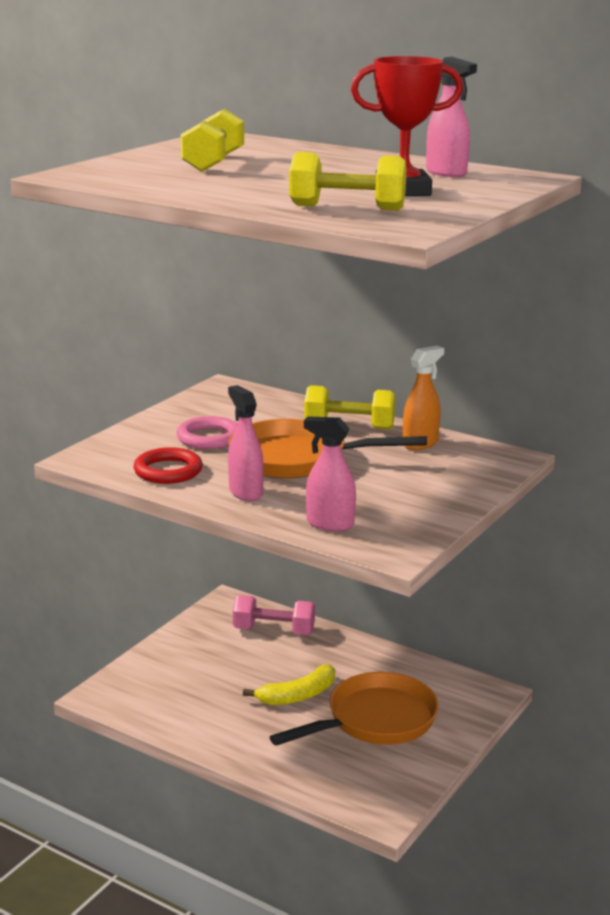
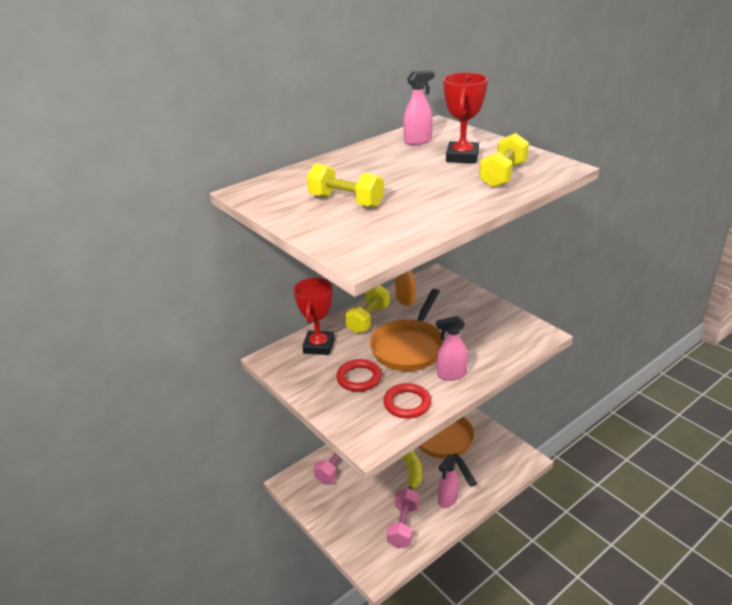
camera: 70 degrees left, 10 degrees up
pink ring [176,416,238,449] -> red ring [336,359,382,392]
pink spray bottle [304,416,356,531] -> pink spray bottle moved to [438,454,459,508]
none -> red trophy [294,278,334,355]
none -> pink dumbbell [387,488,419,548]

